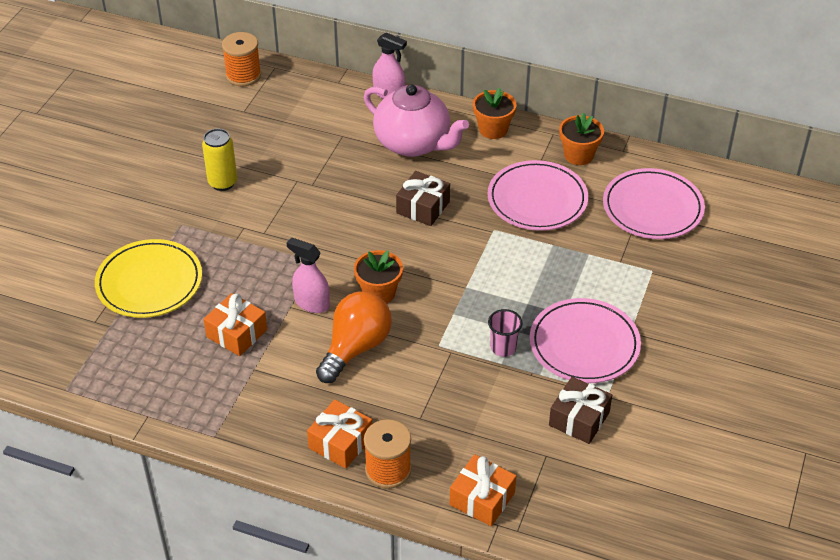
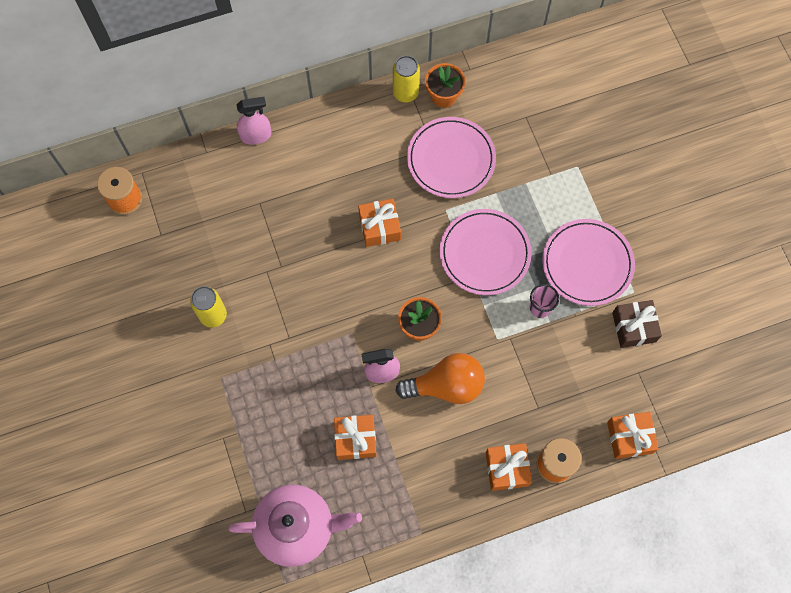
camera: 40 degrees left, 25 degrees up
yellow plate [95,239,202,318] -> none
orange light bulb [316,291,392,383] -> orange light bulb turned 90 degrees clockwise [396,353,485,404]
pink teapot [364,84,469,157] -> pink teapot moved to [228,484,362,567]
brown gift [396,171,450,226] -> orange gift [358,199,401,247]
orange flower pot [473,88,517,139] -> none
pink plate [603,168,705,239] -> pink plate moved to [440,209,532,295]
none -> yellow can [393,56,420,103]

